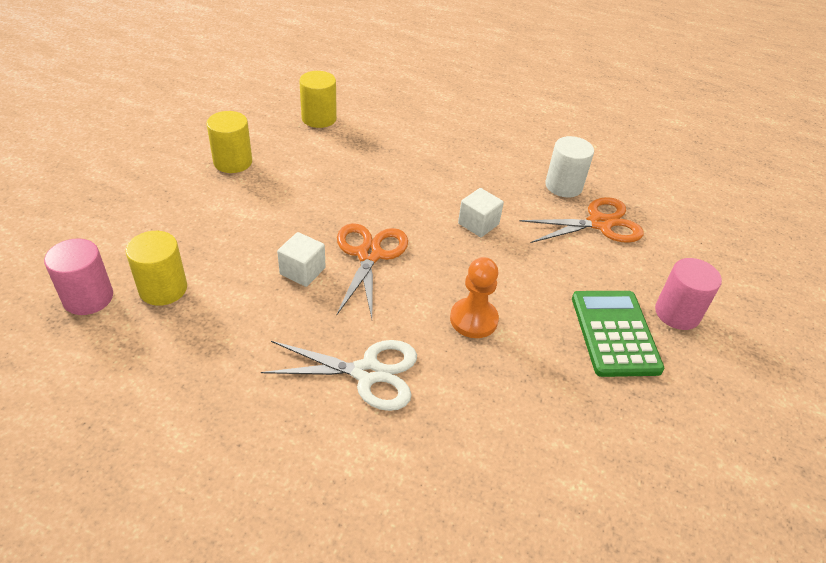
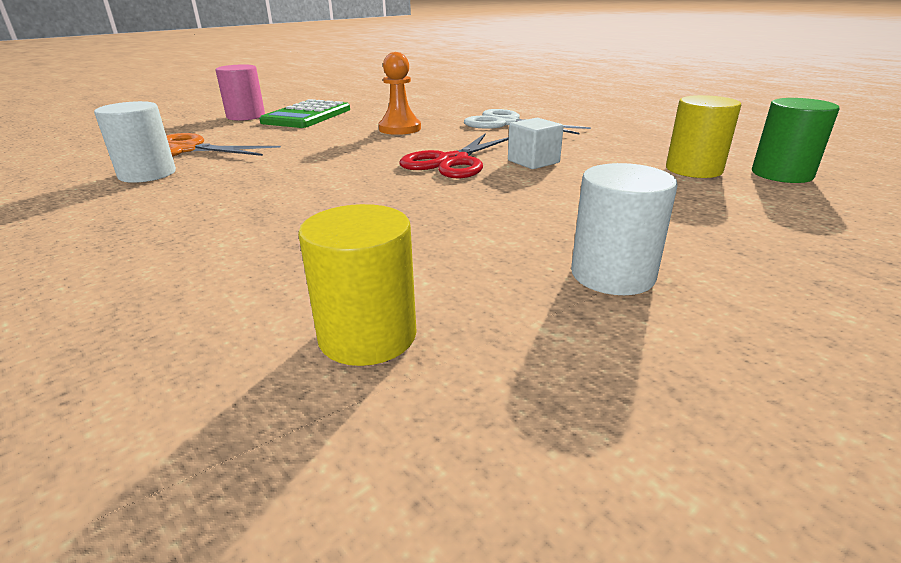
camera: 150 degrees left, 15 degrees down
pink cylinder [44,239,113,315] -> green cylinder [752,98,839,183]
yellow cylinder [206,111,252,173] -> white cylinder [571,163,678,295]
orange scissors [336,223,408,319] -> red scissors [400,133,509,178]
white cube [458,188,504,237] -> none

